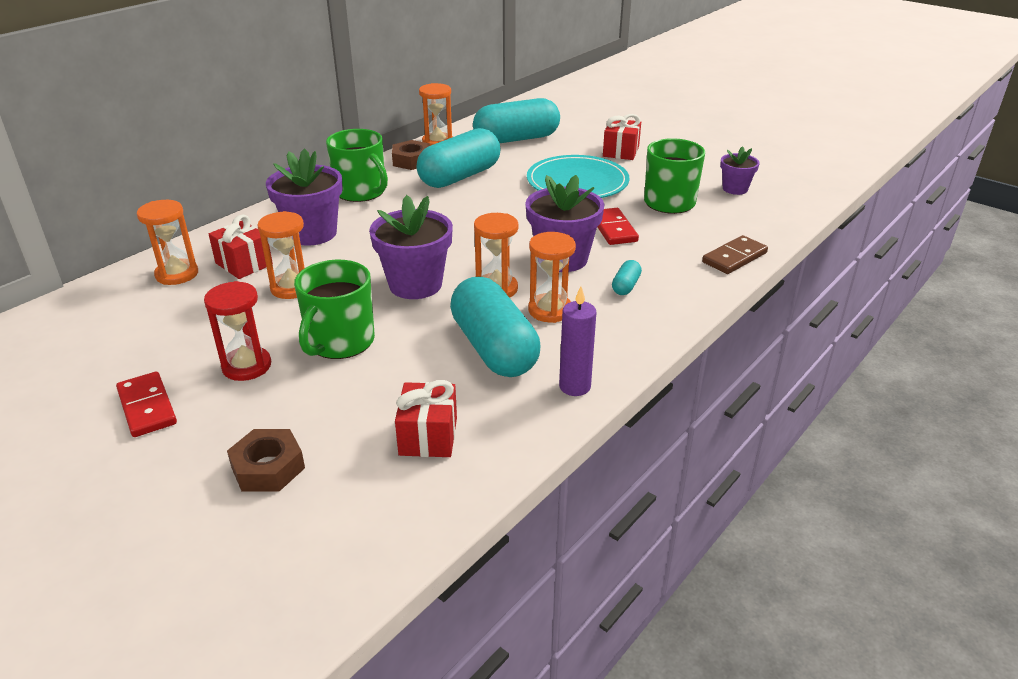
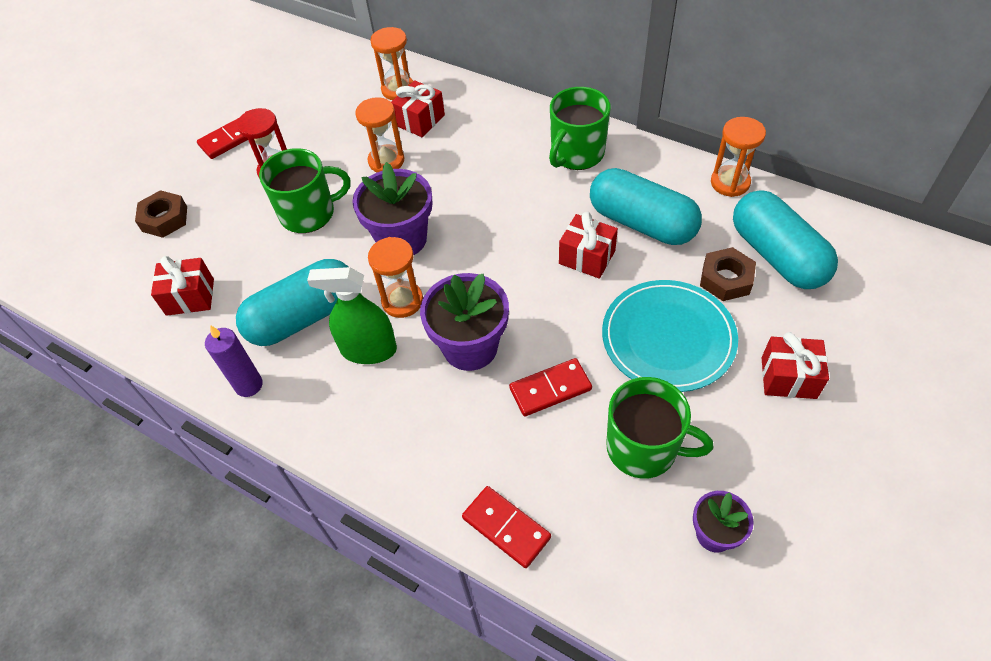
camera: 85 degrees right, 20 degrees up
purple flower pot [266,148,343,245] -> none
green mug [294,260,375,359] -> green mug turned 150 degrees clockwise [259,148,350,233]
brown nut [392,140,430,170] -> brown nut moved to [700,247,756,301]
orange hourglass [528,232,576,323] -> green spray bottle [307,267,397,364]
turquoise capsule [612,260,642,295] -> none
brown domino [702,235,768,274] -> red domino [462,486,551,568]
none -> red gift [559,211,618,279]

